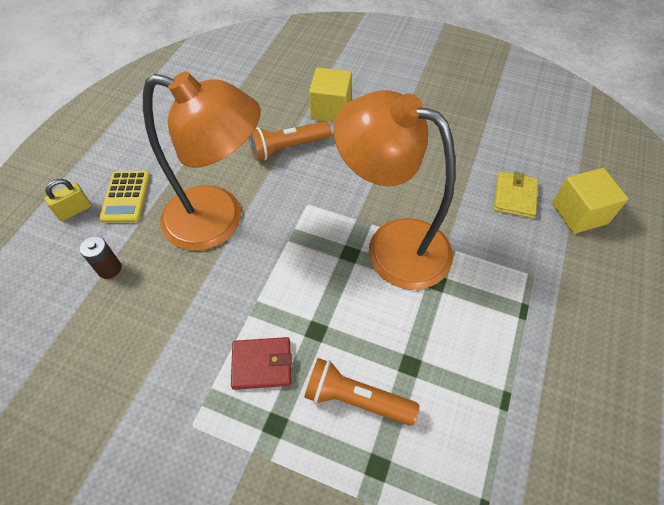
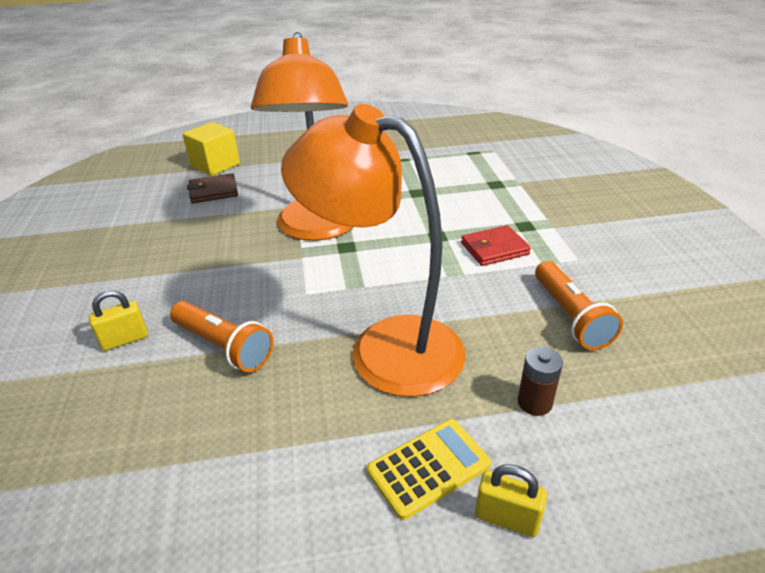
camera: 120 degrees left, 20 degrees down
orange lamp [143,72,261,251] -> orange lamp turned 45 degrees counterclockwise [281,104,466,397]
red wallet [231,337,292,390] -> red wallet turned 75 degrees counterclockwise [461,225,531,266]
orange flashlight [304,358,419,426] -> orange flashlight moved to [535,261,623,350]
yellow cube [309,67,352,122] -> yellow padlock [89,290,148,351]
yellow wallet [494,171,538,218] -> brown wallet [187,173,238,203]

